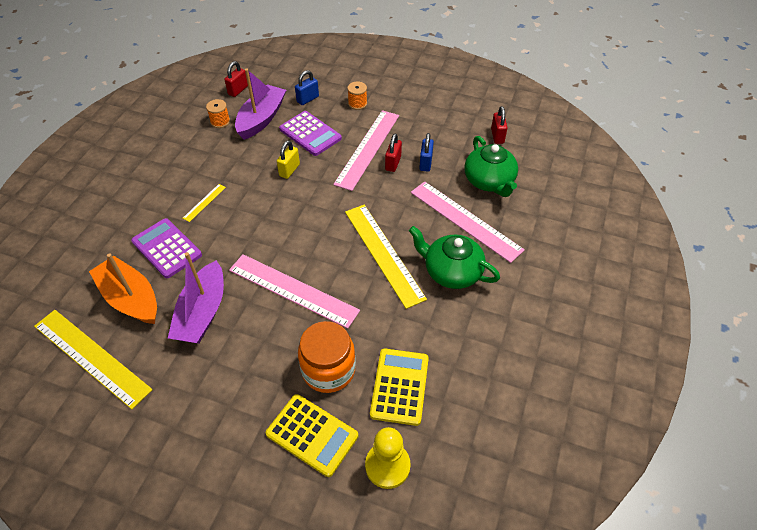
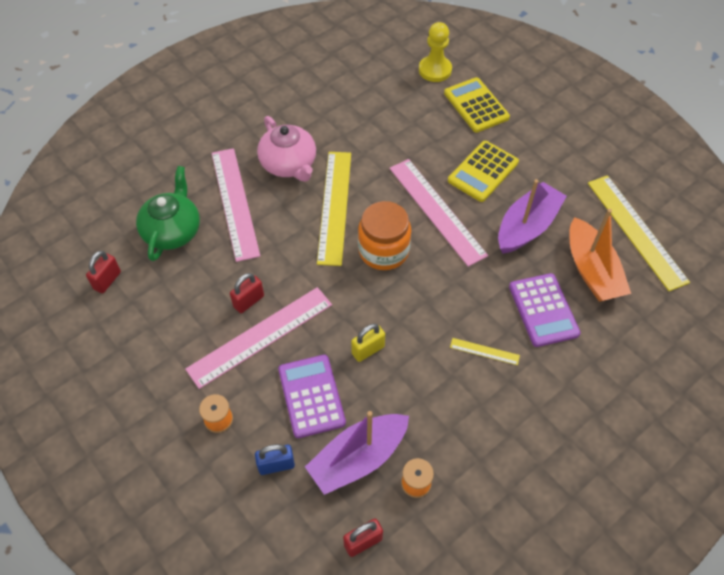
camera: 150 degrees left, 5 degrees up
yellow ruler [183,184,226,222] -> yellow ruler turned 45 degrees clockwise [450,338,520,365]
orange jar [298,321,356,393] -> orange jar moved to [358,201,411,270]
yellow calculator [370,348,429,426] -> yellow calculator moved to [448,141,519,202]
green teapot [409,226,500,289] -> pink teapot [257,116,316,182]
blue padlock [420,133,434,172] -> none

